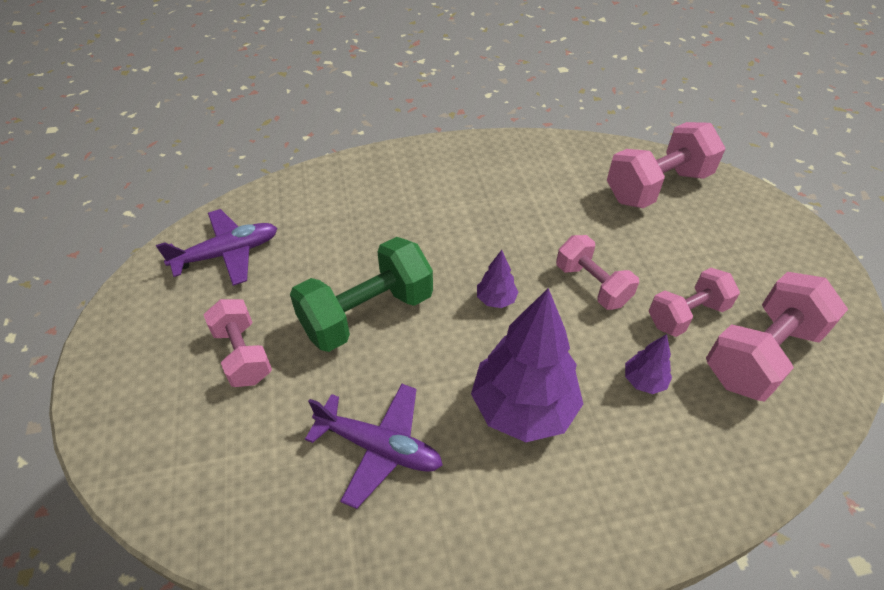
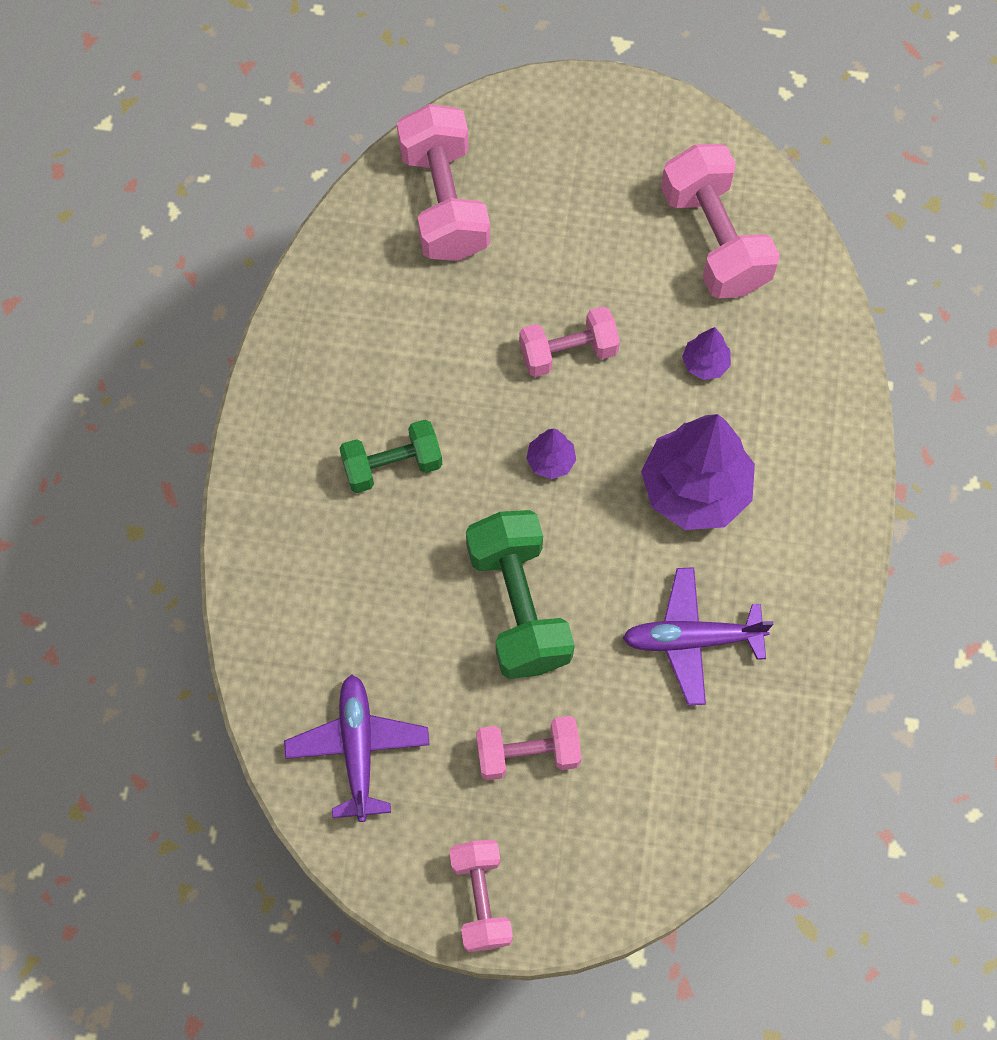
camera: 70 degrees left, 20 degrees up
purple plane [305,384,443,509] -> purple plane turned 135 degrees counterclockwise [623,567,774,705]
pink dumbbell [649,268,740,337] -> pink dumbbell moved to [449,840,513,952]
none -> green dumbbell [339,419,442,493]

